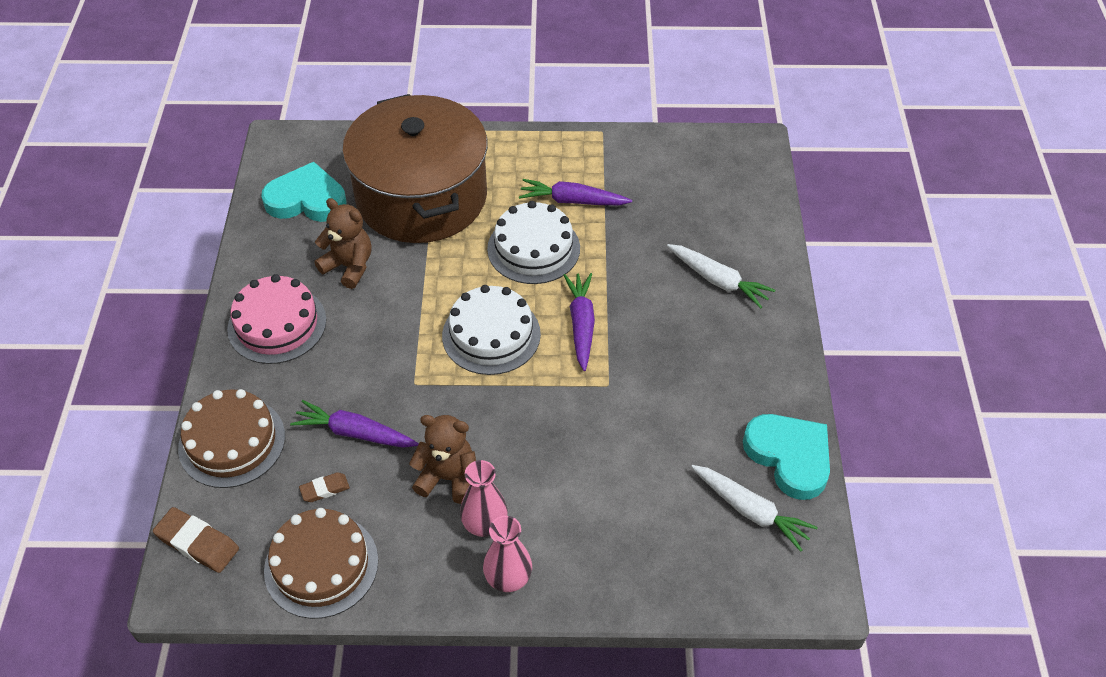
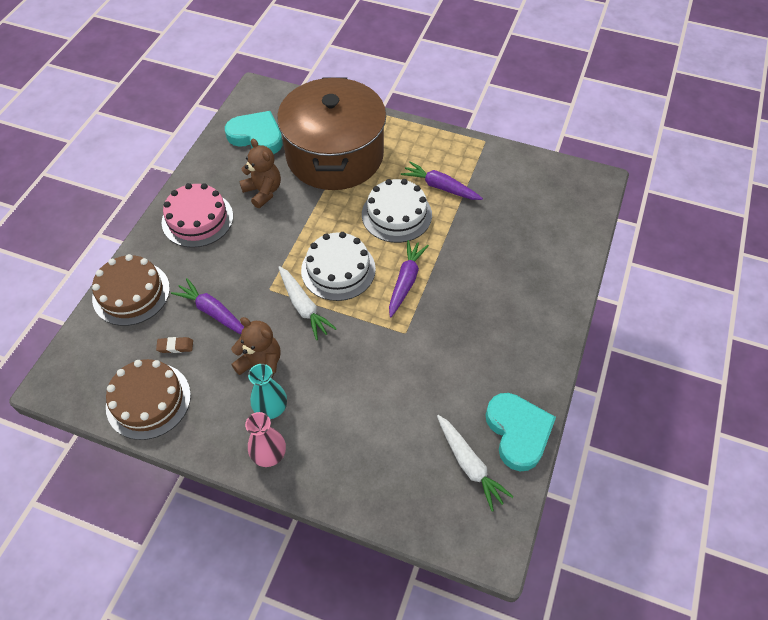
camera: 20 degrees right, 5 degrees up
brown eraser [153,507,239,573] -> none
pink vase [460,460,508,537] -> turquoise vase [248,364,287,419]
white carrot [667,244,775,309] -> white carrot moved to [278,266,337,340]

